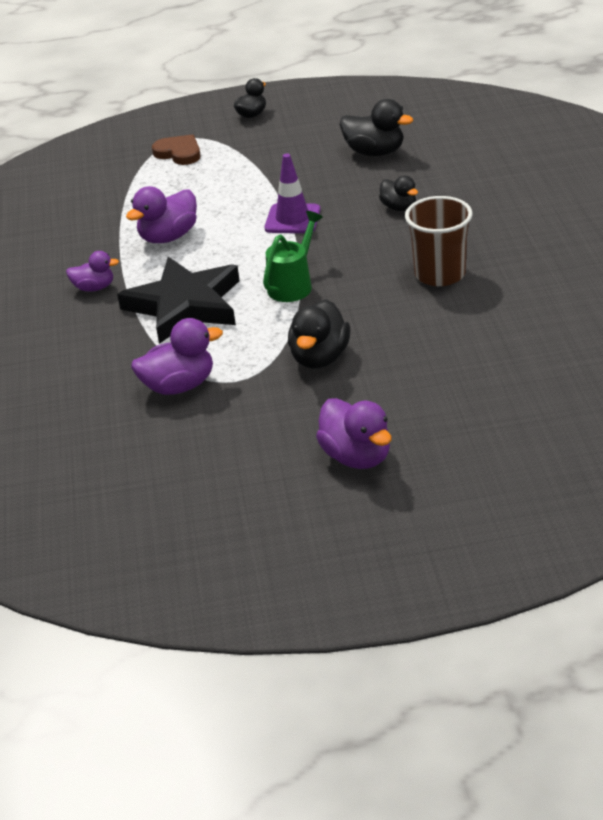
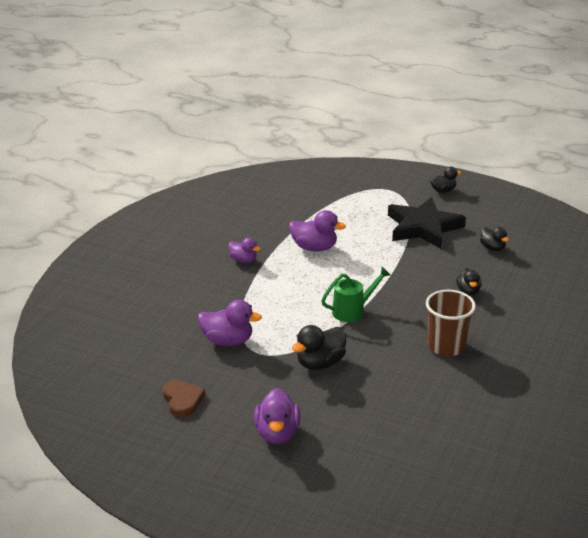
camera: 30 degrees right, 5 degrees down
black star [117,257,240,344] -> black star moved to [388,197,466,248]
purple duck [126,186,197,243] -> purple duck turned 150 degrees counterclockwise [289,210,346,252]
brown heart [152,134,201,165] -> brown heart moved to [163,380,205,417]
purple traffic cone [265,154,321,233] -> none
black duck [340,99,413,156] -> black duck [480,227,509,251], size x0.62

